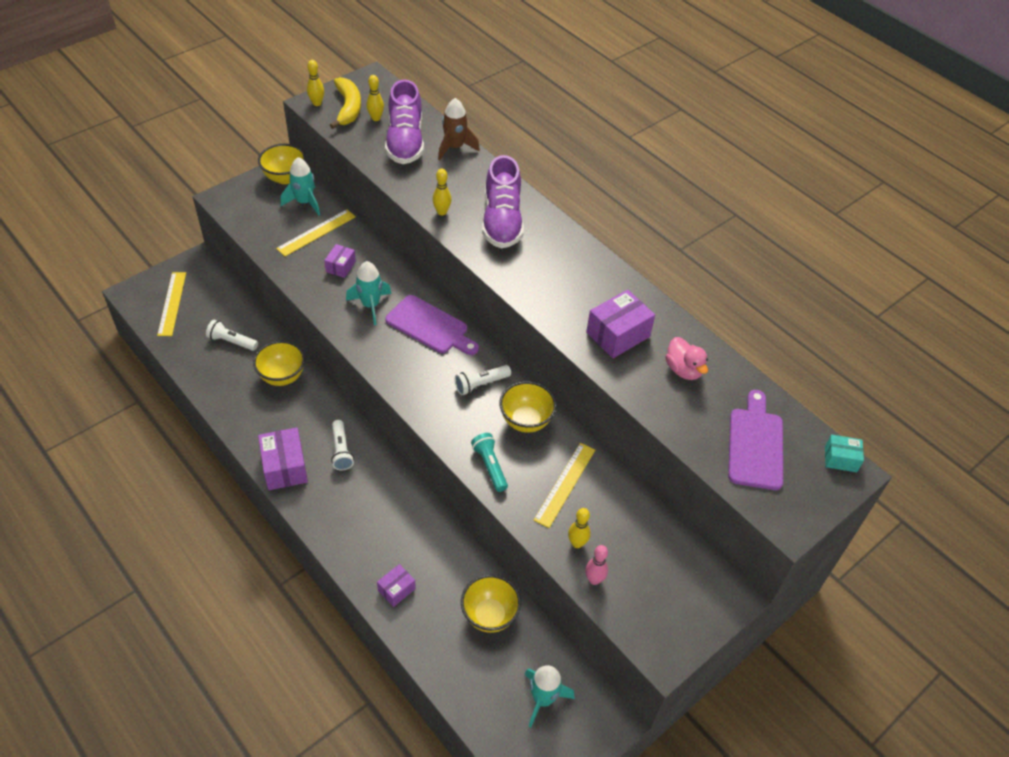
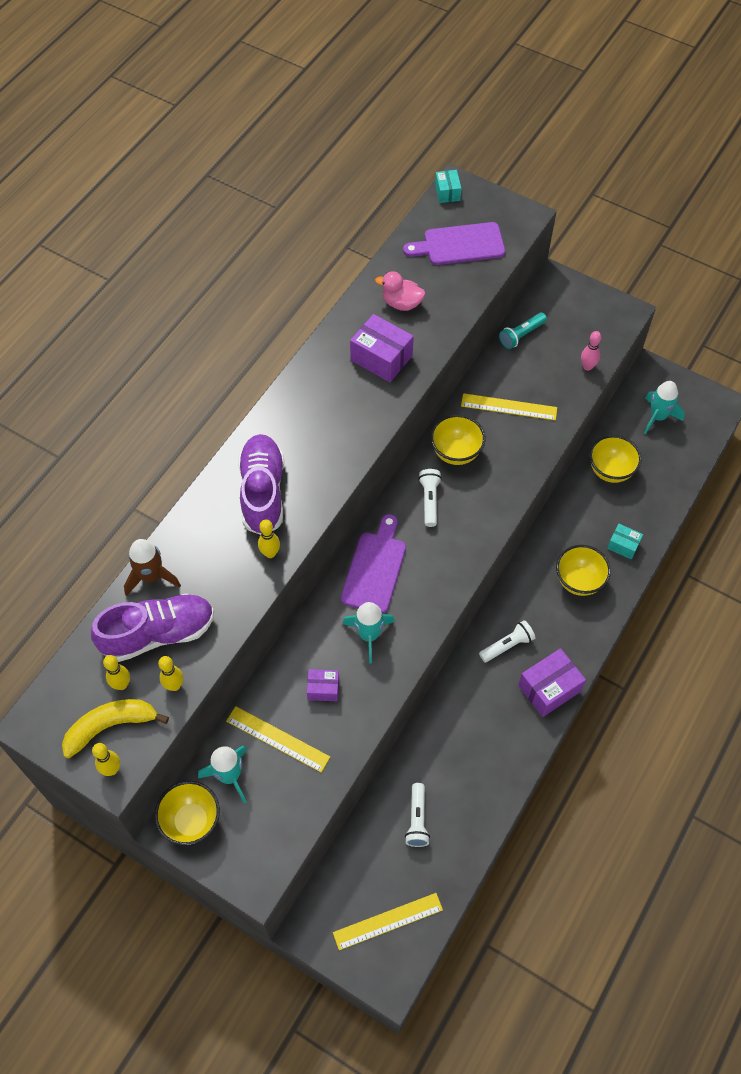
camera: 105 degrees left, 10 degrees up
yellow bowl [253,341,305,386] -> yellow bowl moved to [556,545,611,596]
purple box [377,564,416,607] -> turquoise box [607,524,643,560]
white flashlight [455,365,511,395] -> white flashlight turned 135 degrees counterclockwise [418,469,442,527]
turquoise flashlight [471,433,508,492] -> turquoise flashlight moved to [499,312,547,349]
purple shoe [482,155,524,248] -> purple shoe turned 75 degrees counterclockwise [238,434,284,535]
yellow bowling pin [568,508,590,548] -> yellow bowling pin moved to [158,656,183,691]
pink duck [665,337,708,380] -> pink duck turned 120 degrees counterclockwise [375,271,425,311]

